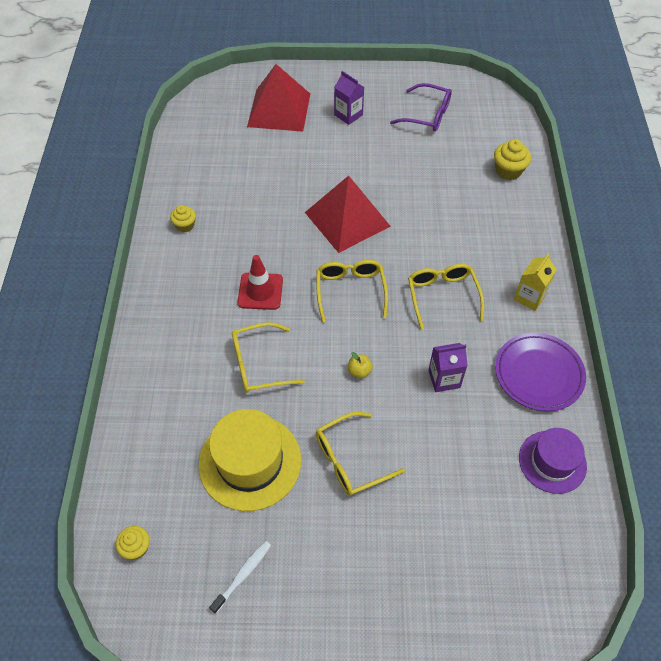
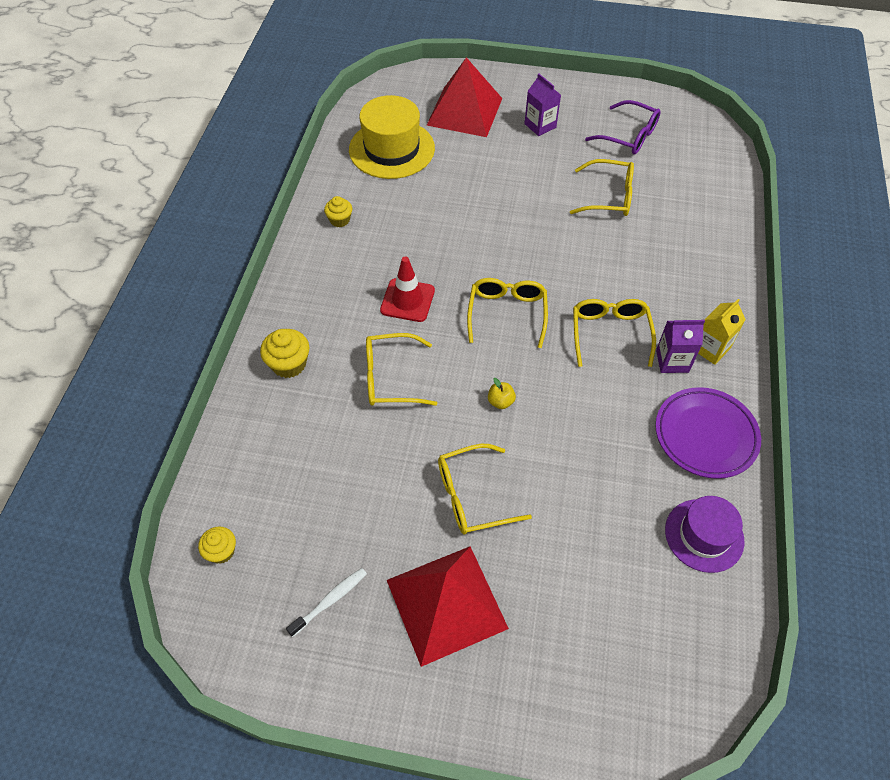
camera: 10 degrees right, 0 degrees up
yellow hat [198,409,301,511] -> yellow hat moved to [349,95,435,179]
red pyramid [305,176,391,253] -> red pyramid moved to [387,546,509,667]
purple carton [428,343,468,392] -> purple carton moved to [656,320,705,373]
yellow cupcake [494,139,531,180] -> yellow cupcake moved to [260,329,309,378]
none -> yellow glasses [570,159,634,216]

